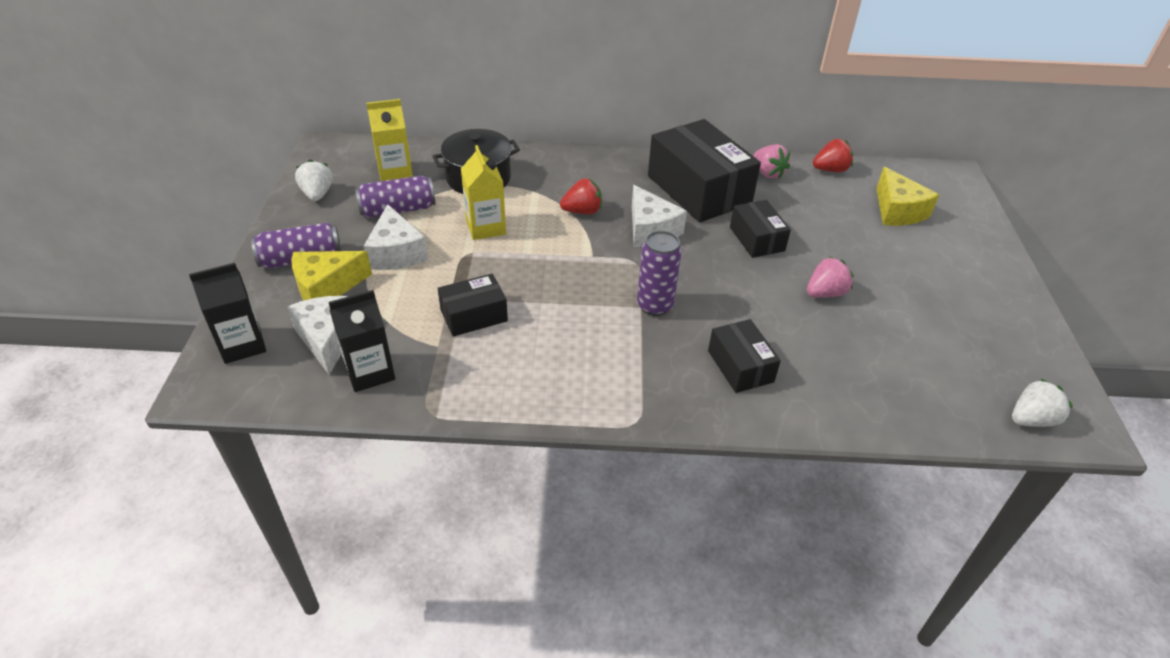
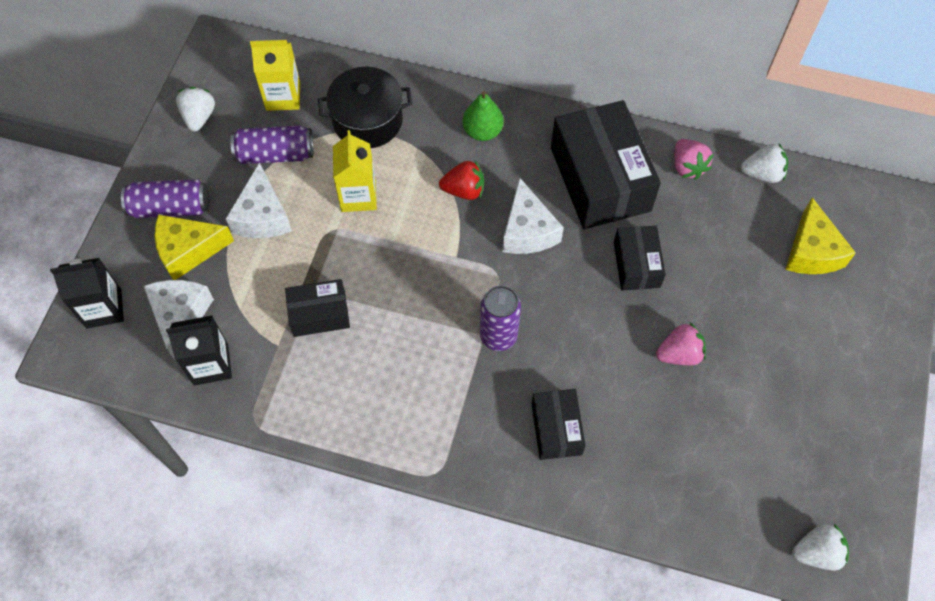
camera: 15 degrees right, 20 degrees up
red strawberry [813,139,853,172] -> white strawberry [741,144,788,183]
none -> green pear [462,91,504,141]

